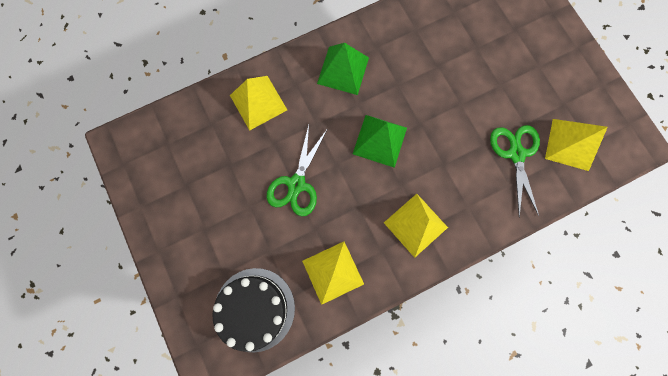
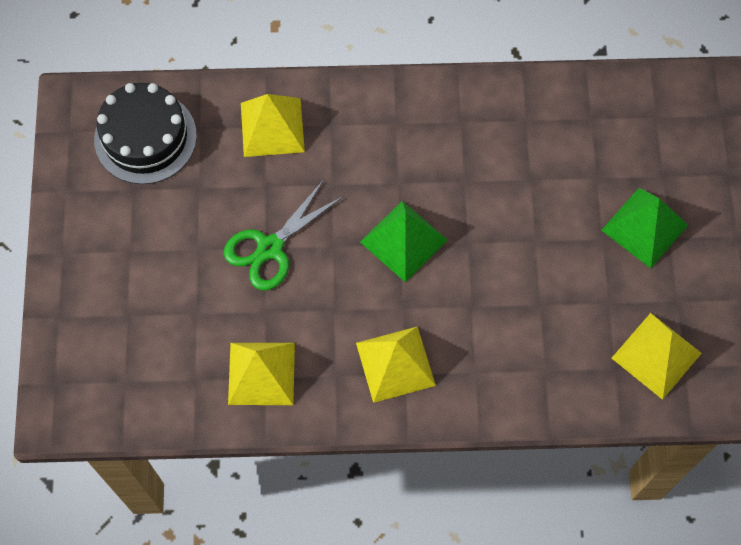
camera: 25 degrees right, 10 degrees down
black cake [212,268,295,353] -> black cake moved to [94,83,197,184]
green pyramid [317,43,369,95] -> green pyramid moved to [602,188,688,268]
green scissors [490,125,540,218] -> none

